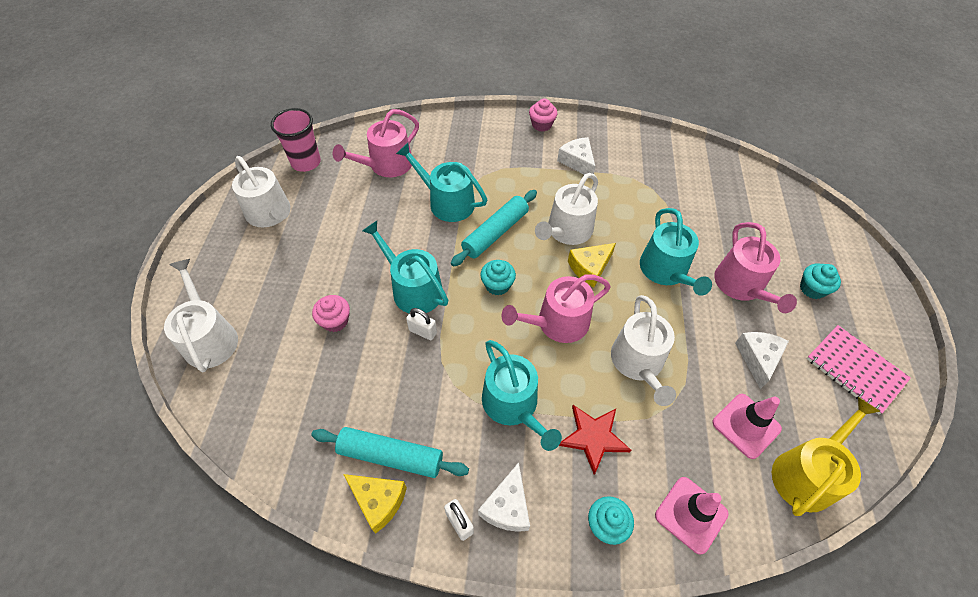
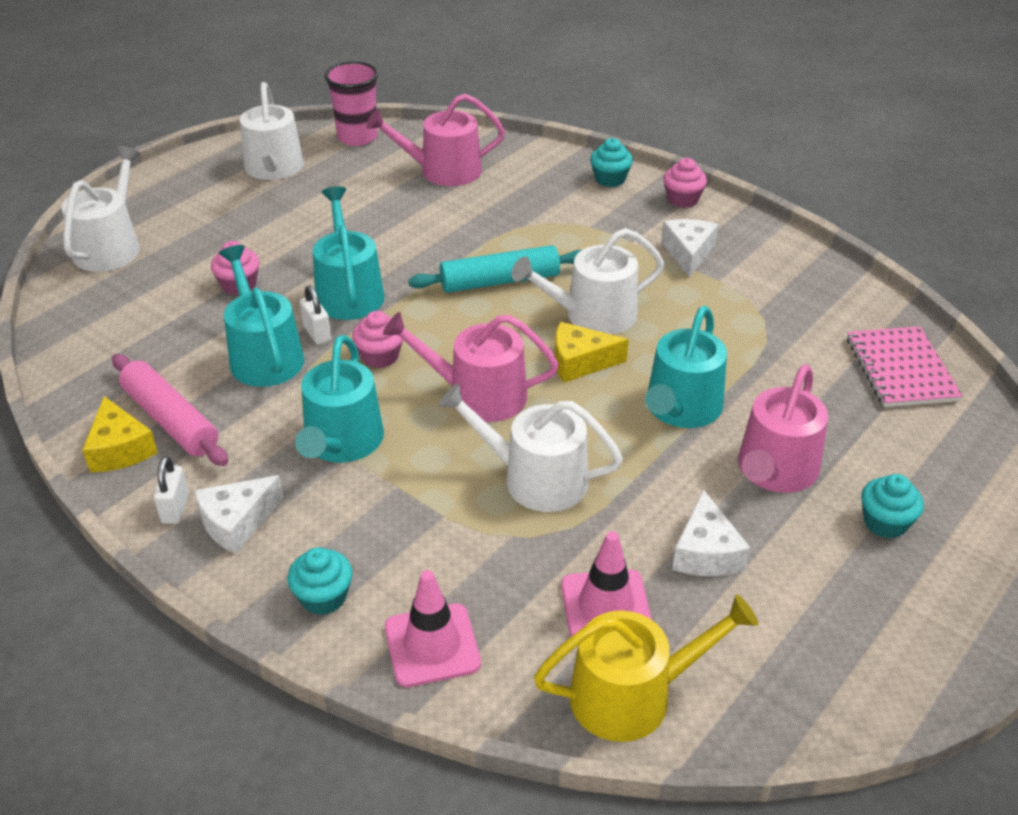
camera: 35 degrees right, 15 degrees down
turquoise rolling pin [311,427,469,478] -> pink rolling pin [112,354,228,466]
turquoise watering can [396,143,487,222] -> turquoise watering can moved to [219,245,304,387]
turquoise cupcake [480,260,516,296] -> turquoise cupcake moved to [590,138,633,187]
red star [559,405,631,475] -> none
white watering can [611,295,676,406] -> white watering can turned 75 degrees clockwise [438,383,623,512]
white cheese [735,332,789,389] -> white cheese turned 135 degrees clockwise [672,489,750,576]
pink notebook [807,325,911,415] -> pink notebook moved to [847,326,963,407]
none -> pink cupcake [352,311,403,368]

